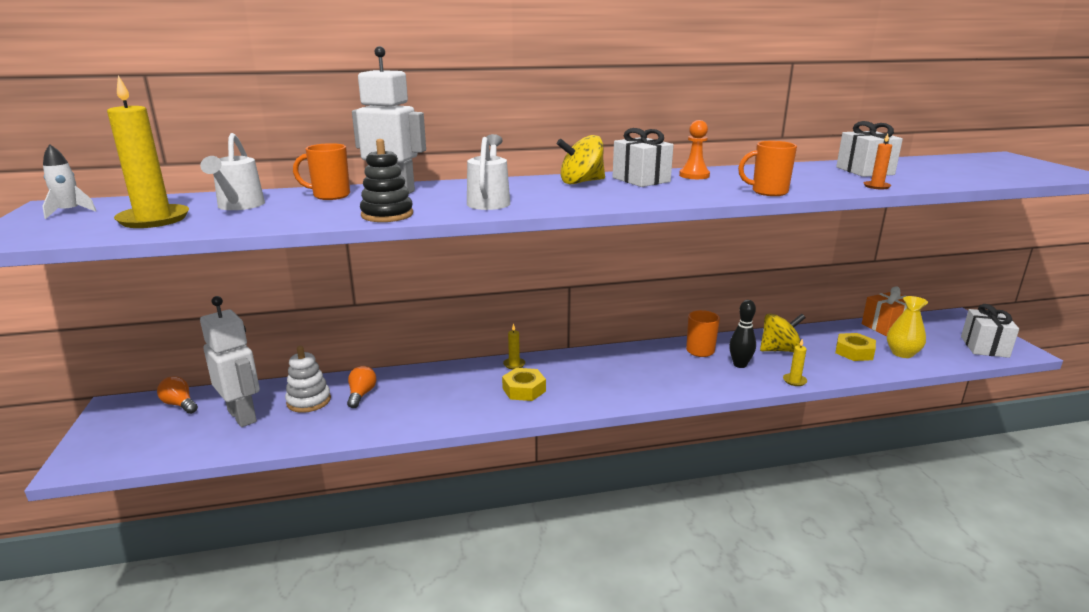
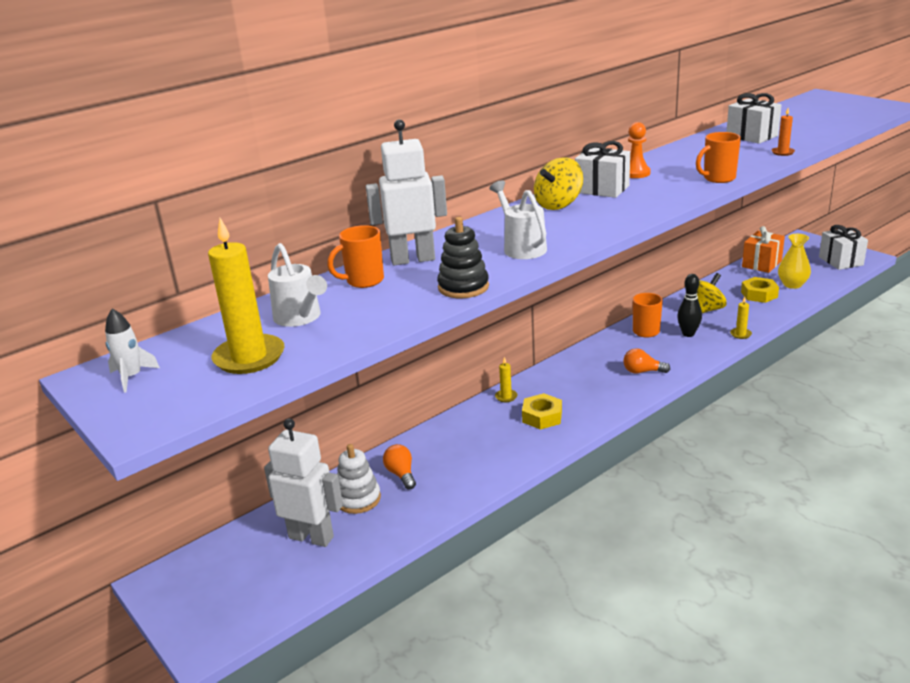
camera: 25 degrees left, 5 degrees up
orange light bulb [157,376,198,414] -> orange light bulb moved to [623,348,670,374]

